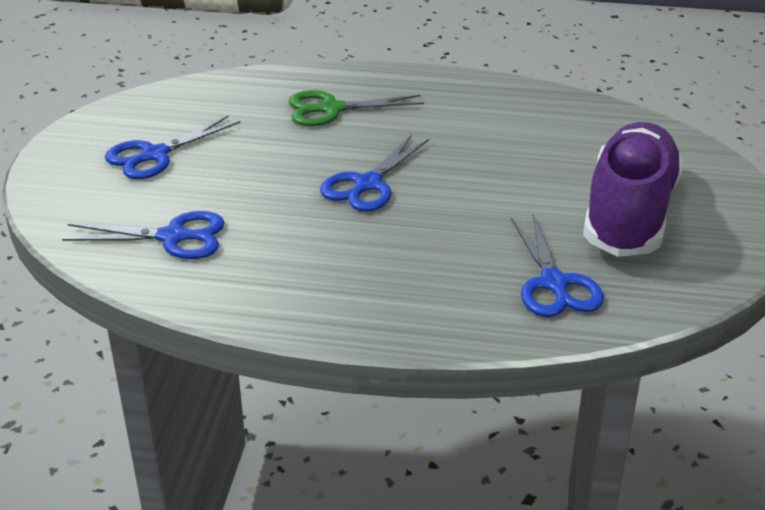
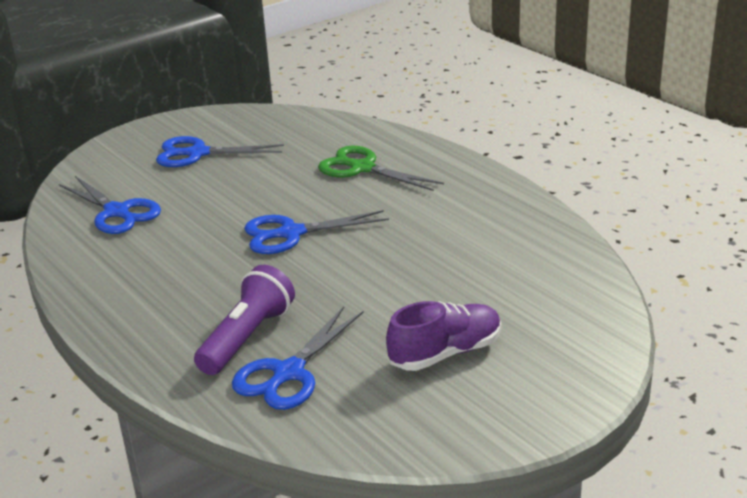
camera: 45 degrees right, 5 degrees down
purple shoe [583,122,684,257] -> purple shoe [386,301,501,371], size x0.56
none -> purple flashlight [194,265,295,375]

